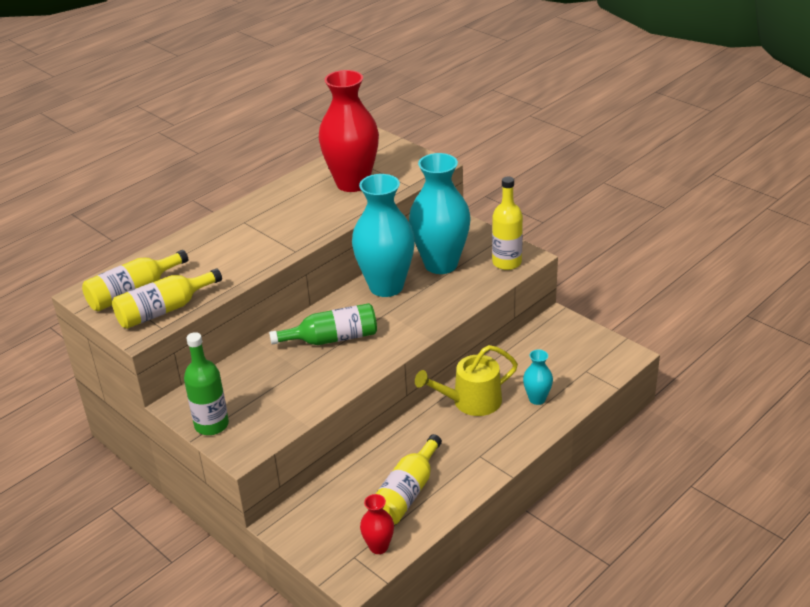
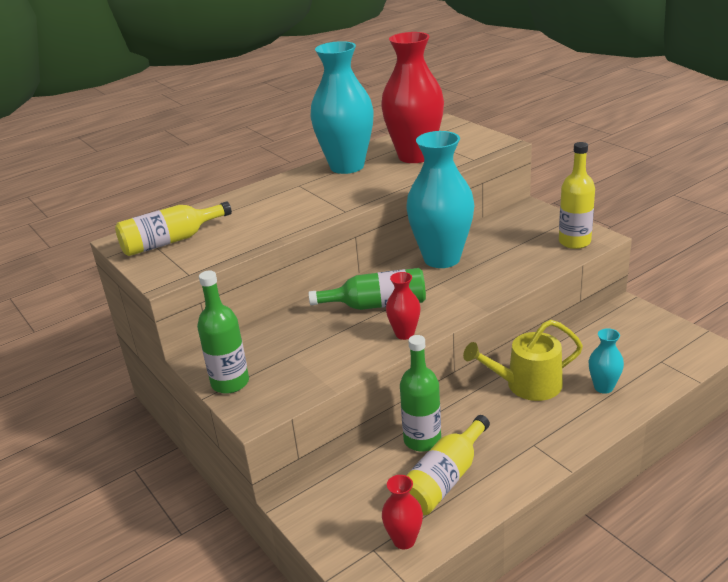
camera: 10 degrees right, 5 degrees down
yellow bottle [112,268,222,329] -> none
turquoise vase [409,153,471,274] -> turquoise vase moved to [311,41,374,174]
none -> red vase [386,272,421,340]
none -> green bottle [400,335,441,452]

